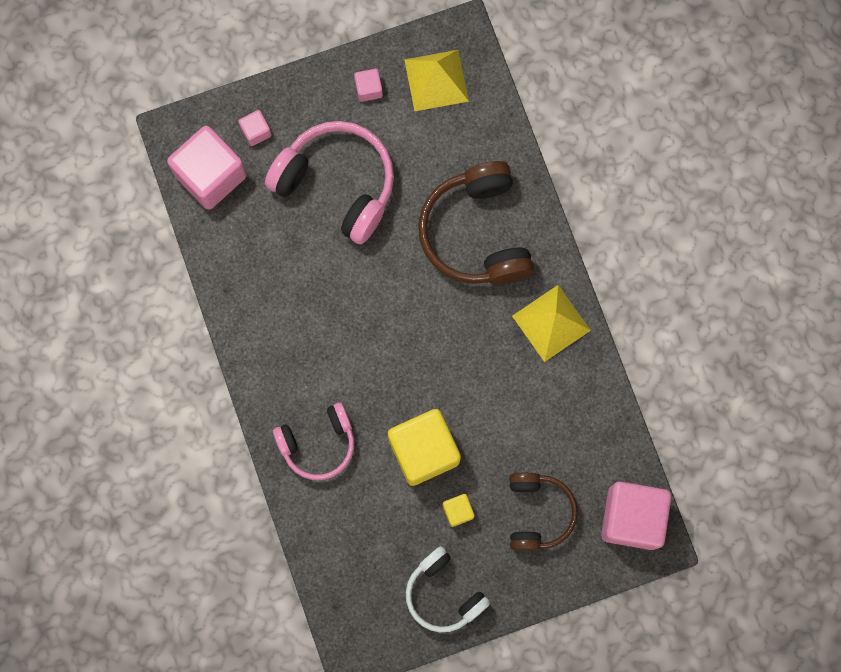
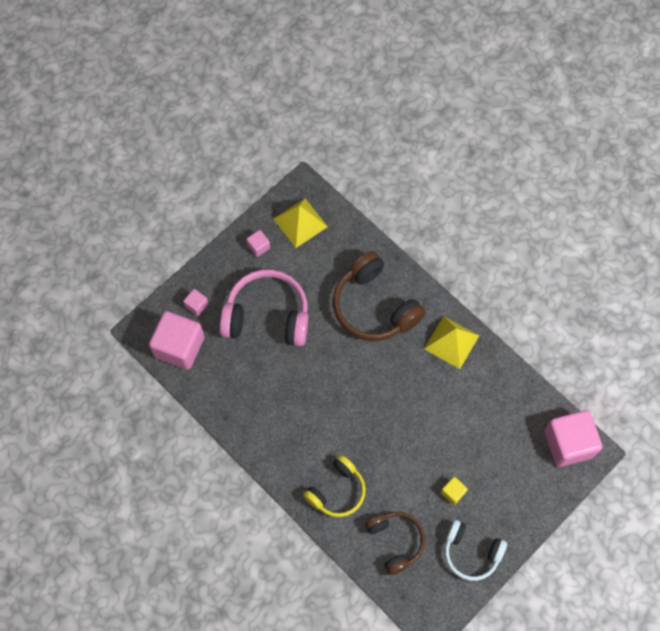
camera: 25 degrees left, 10 degrees down
pink headphones [273,403,354,480] -> yellow headphones [303,455,366,517]
yellow cube [388,409,461,486] -> none
brown headphones [509,473,578,551] -> brown headphones moved to [365,512,425,575]

